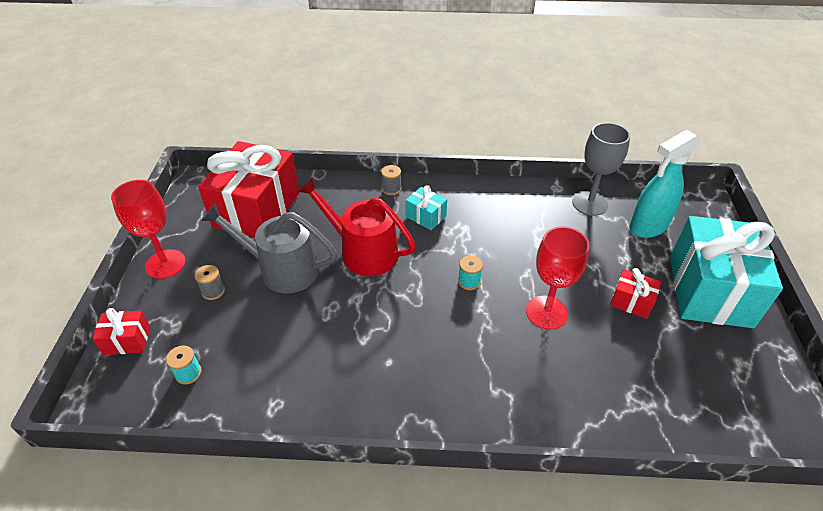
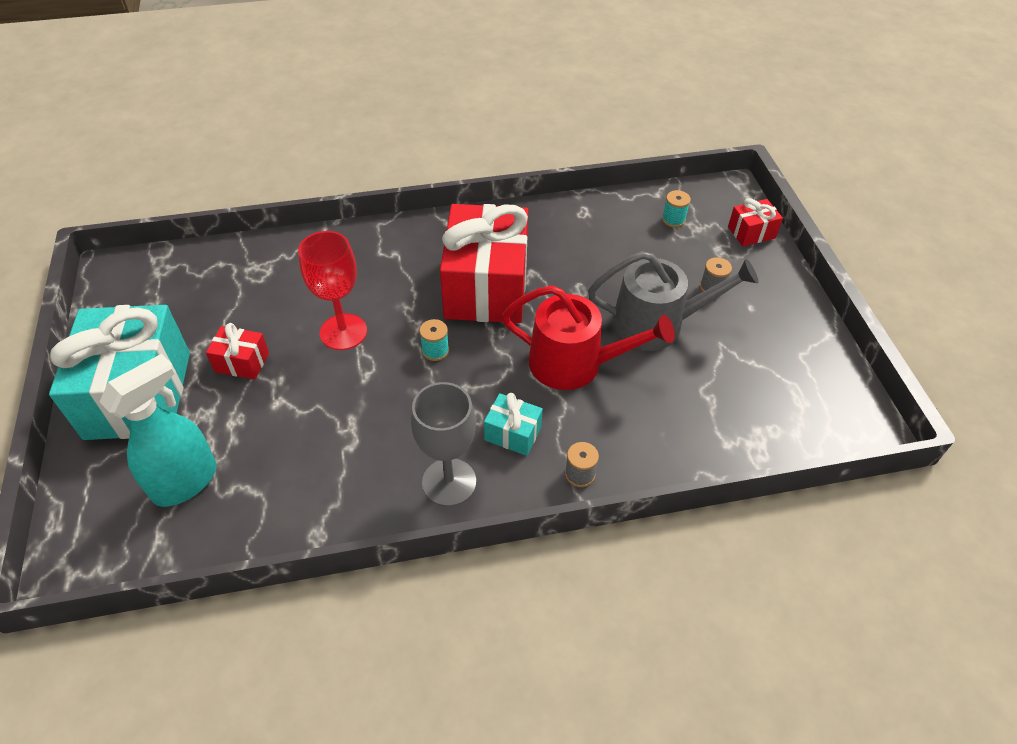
camera: 165 degrees right, 5 degrees up
red goblet [111,180,186,279] -> none
red gift [198,141,299,238] -> red gift moved to [440,204,528,323]
grey goblet [572,122,630,216] -> grey goblet moved to [411,382,476,506]

